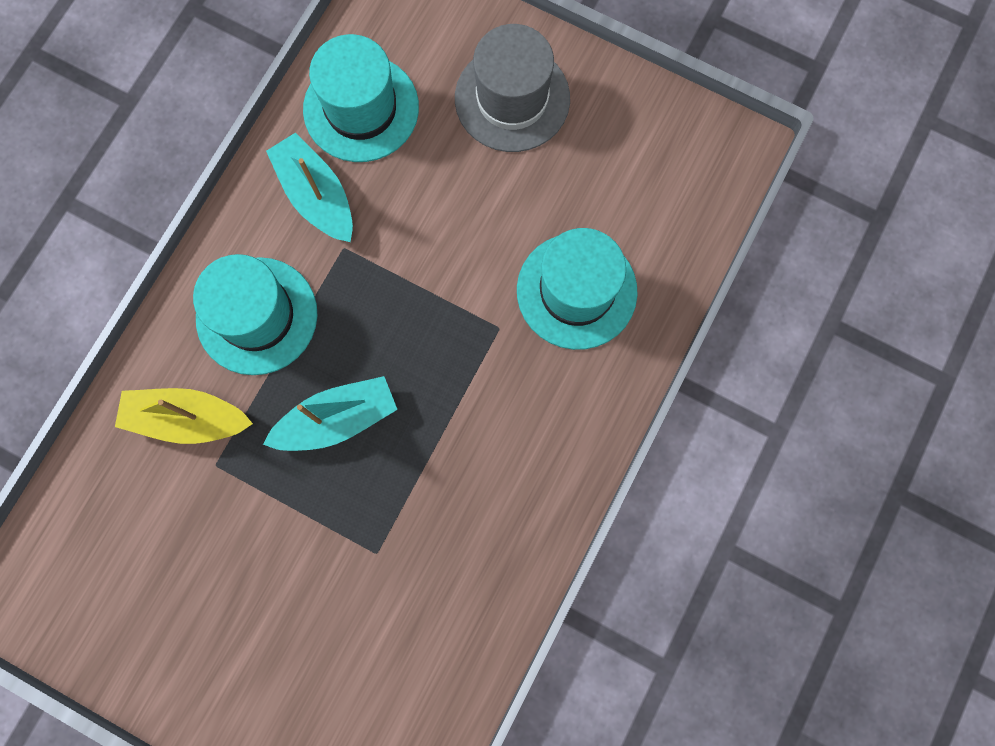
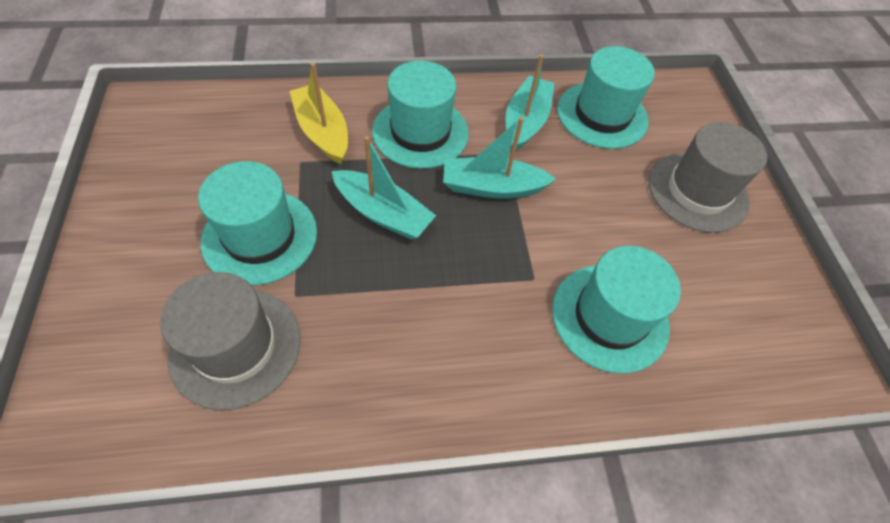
camera: 50 degrees right, 20 degrees down
none -> grey hat [160,272,301,410]
none -> turquoise hat [198,161,317,285]
none -> turquoise boat [443,117,556,199]

